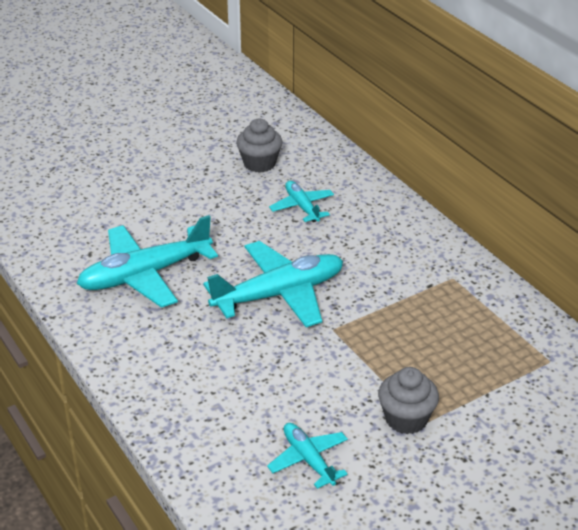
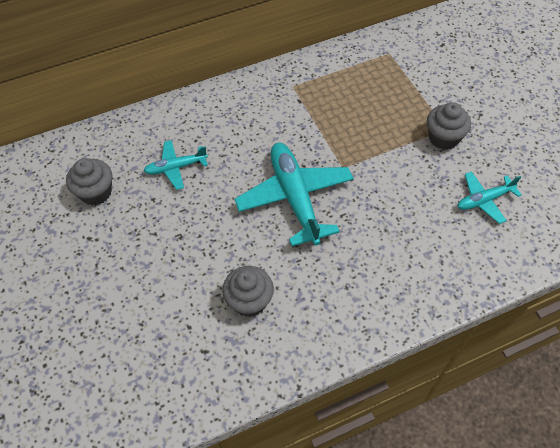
camera: 80 degrees left, 20 degrees up
turquoise plane [77,215,218,308] -> grey cupcake [222,266,274,317]

